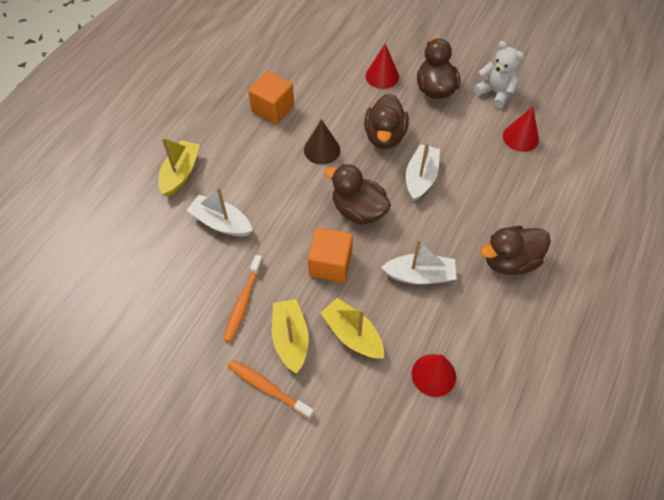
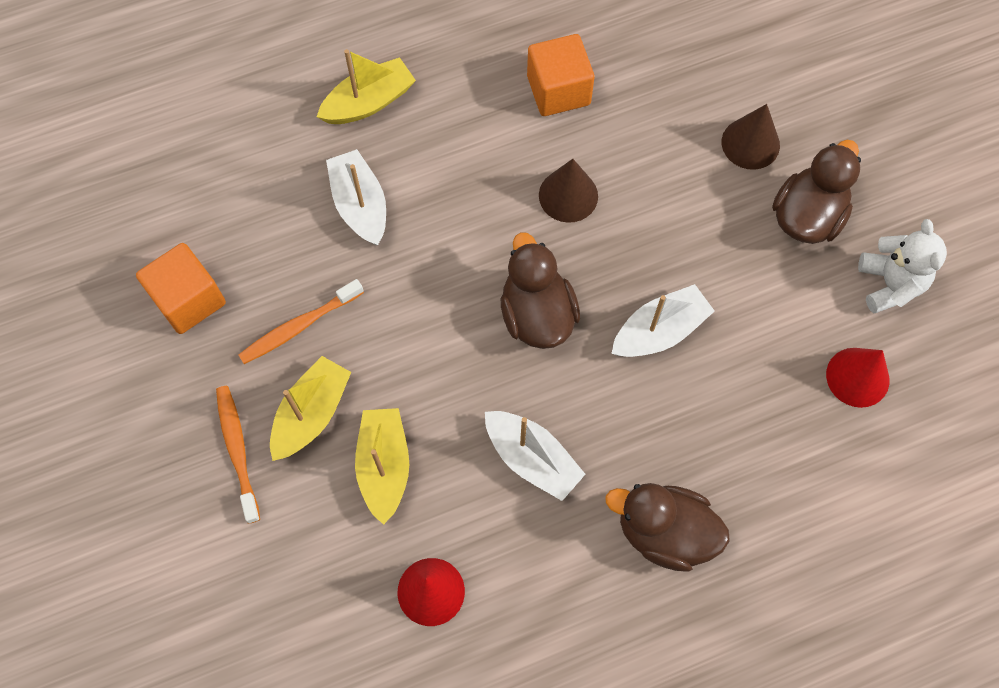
camera: 40 degrees right, 10 degrees up
orange cube [308,227,353,282] -> orange cube moved to [136,243,226,334]
brown duck [364,93,409,149] -> none
red cone [365,44,399,89] -> brown cone [722,104,780,170]

